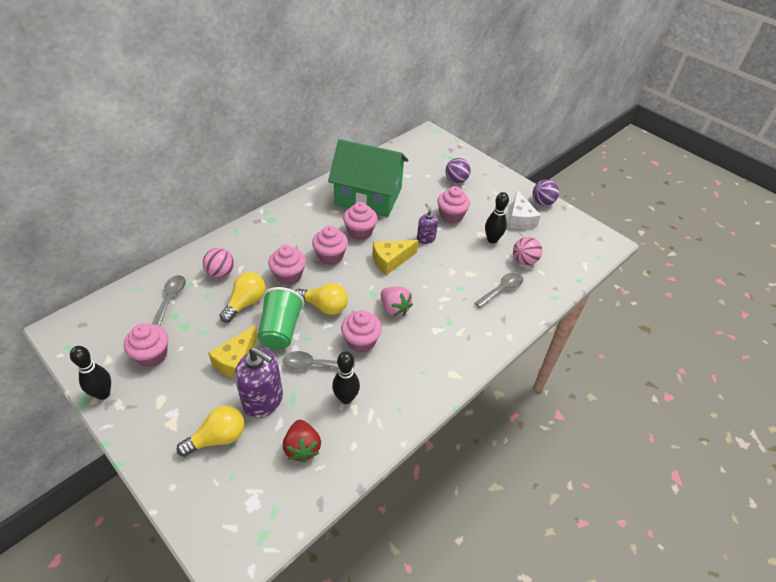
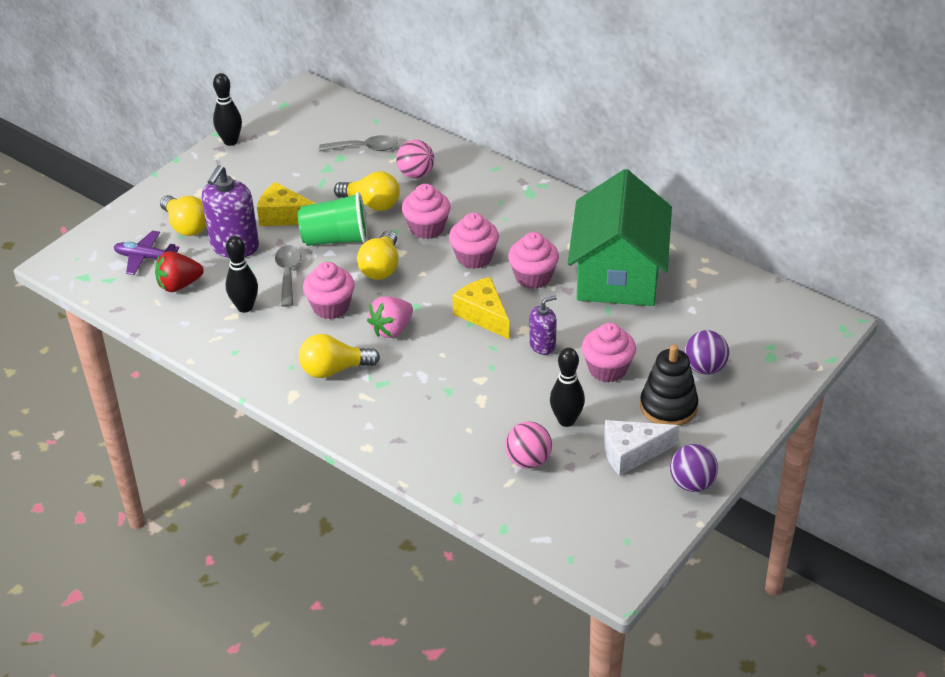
camera: 85 degrees right, 5 degrees down
pink cupcake [124,324,168,367] -> none
grey spoon [475,272,523,308] -> none
none -> purple plane [114,231,180,275]
none -> yellow light bulb [299,334,380,378]
none -> black stacking toy [640,345,698,426]

